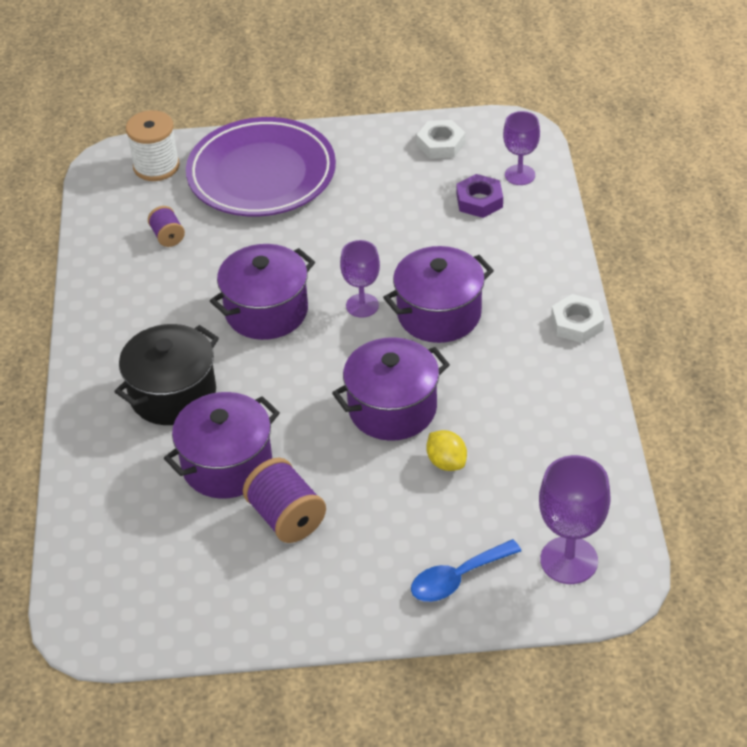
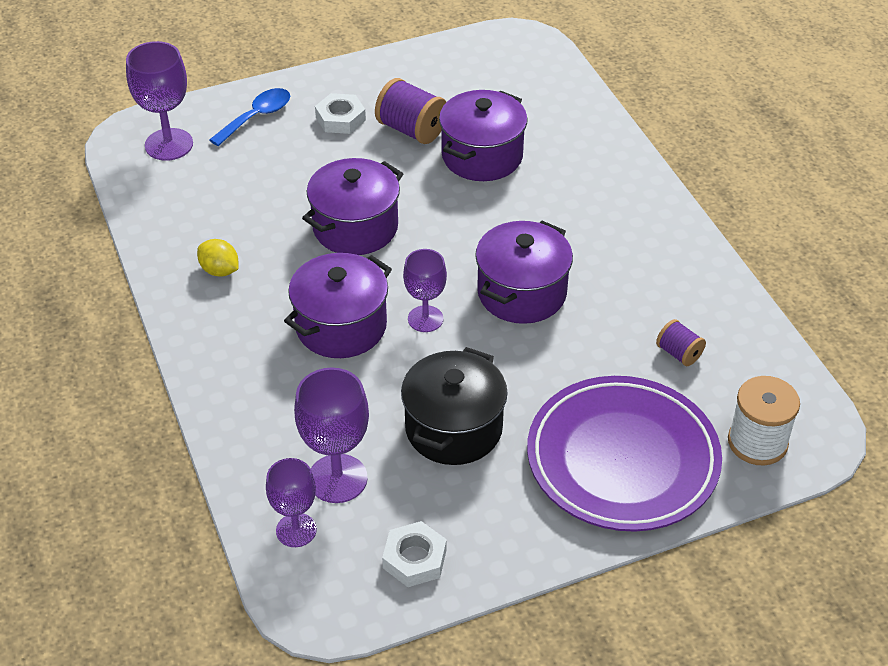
camera: 160 degrees right, 0 degrees up
black pot [115,324,219,425] -> black pot moved to [401,347,508,465]
yellow lemon [426,430,467,471] -> yellow lemon moved to [197,239,238,277]
purple nut [456,174,503,218] -> purple goblet [294,368,369,503]
white nut [551,294,604,343] -> white nut moved to [315,93,366,134]

